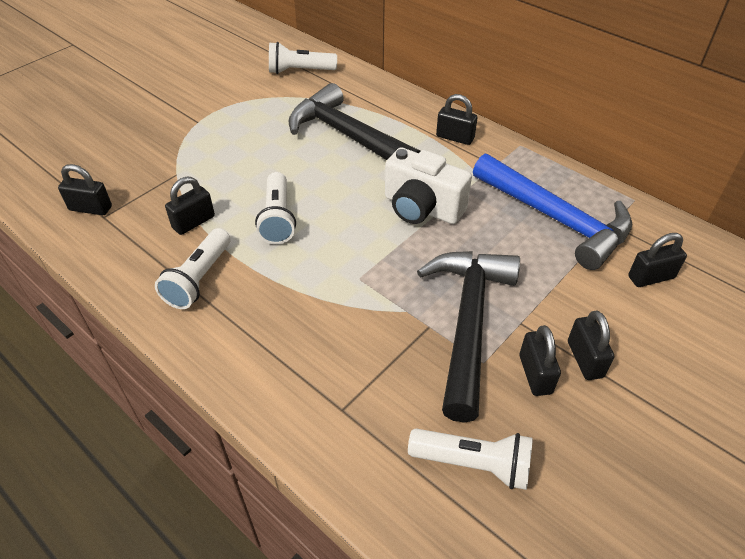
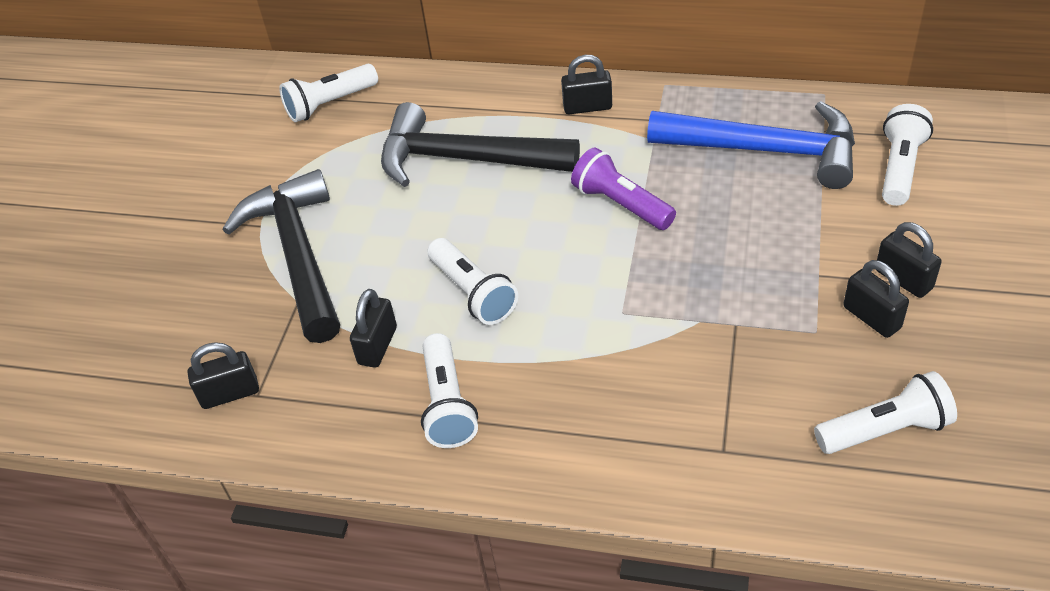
camera: 25 degrees left, 0 degrees up
white camera [385,147,472,224] -> purple flashlight [571,148,676,230]
black hammer [417,251,520,423] -> black hammer moved to [222,169,340,343]
black padlock [628,233,687,287] -> white flashlight [882,104,933,206]

